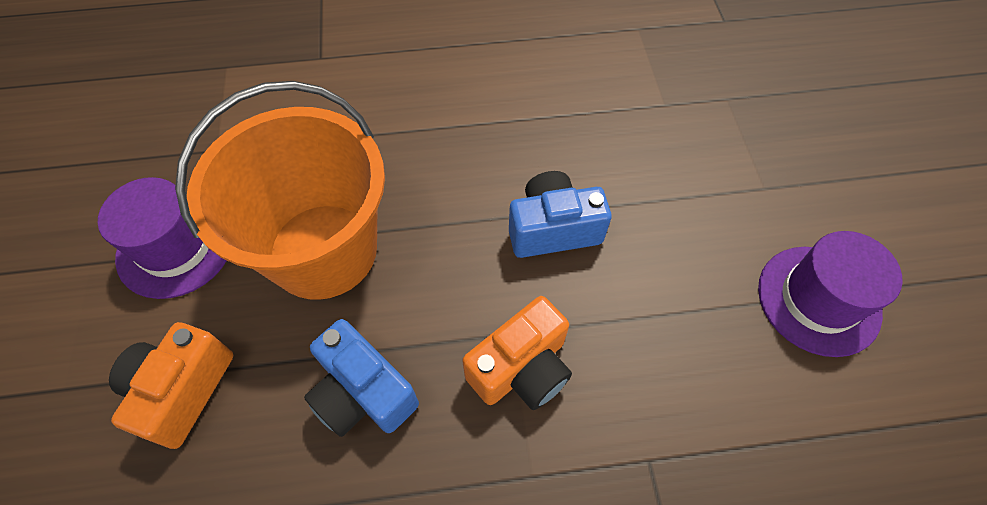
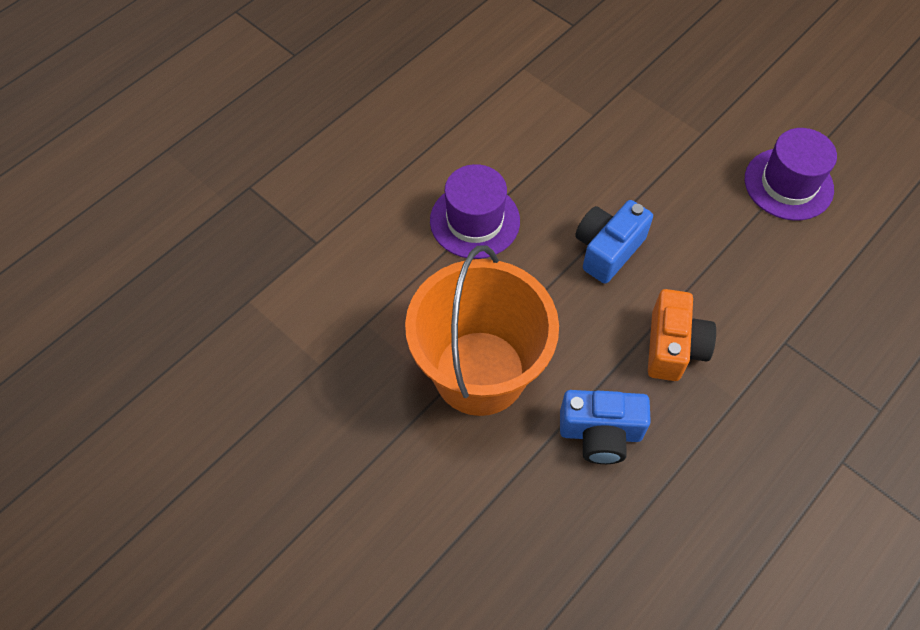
camera: 40 degrees left, 0 degrees up
purple hat [98,177,227,299] -> purple hat moved to [430,164,520,259]
orange camera [109,322,233,449] -> none

